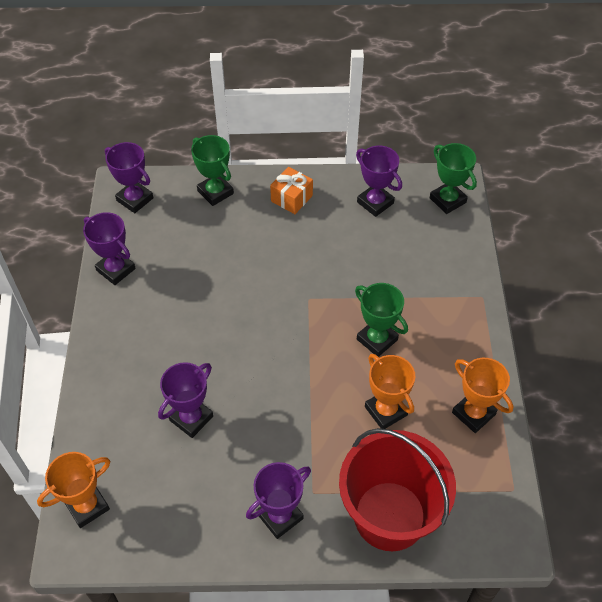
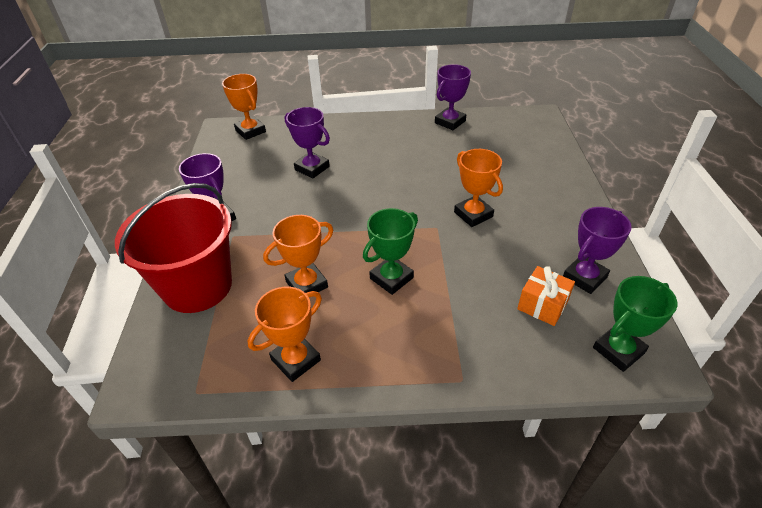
camera: 90 degrees right, 10 degrees down
purple trophy [105,142,153,213] -> none
green trophy [191,135,234,206] -> none
orange gift [270,167,313,214] -> orange gift moved to [517,266,575,326]
none -> orange trophy [454,149,503,227]

